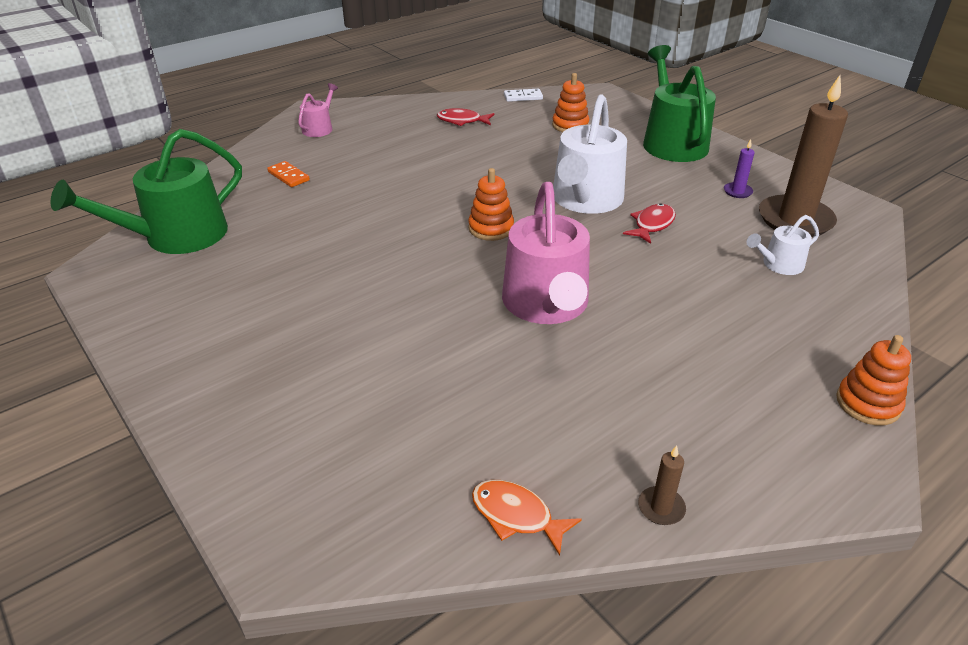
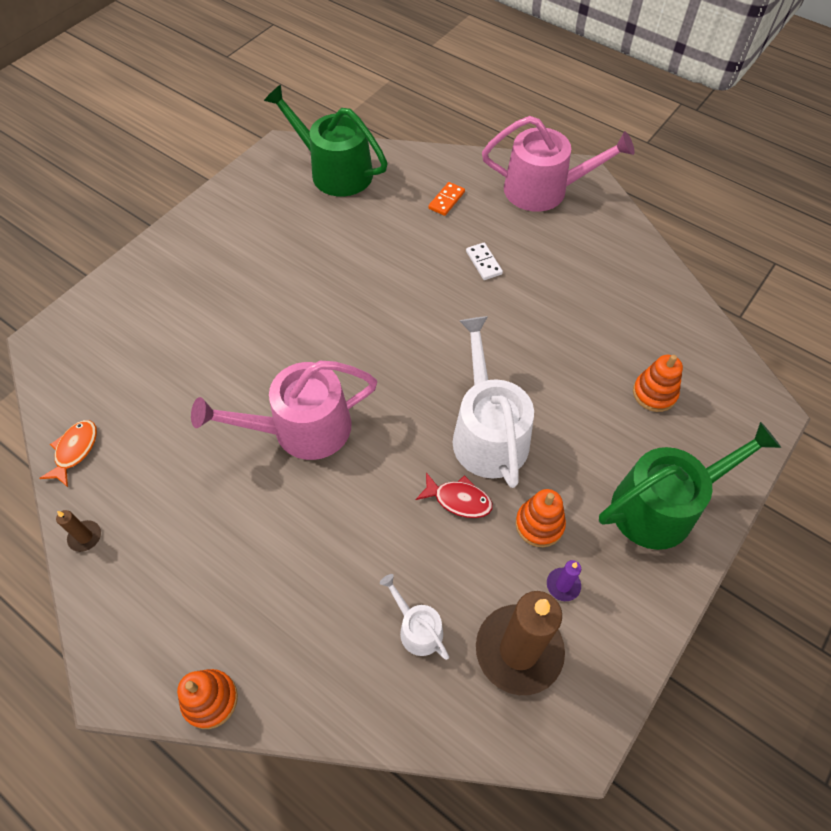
camera: 75 degrees right, 20 degrees up
pink watering can [298,83,338,137] -> pink watering can [482,116,635,212], size x2.06
red fish [437,108,494,126] -> none
orange stacking toy [468,168,514,241] -> orange stacking toy moved to [516,489,566,547]
white domino [504,89,543,102] -> white domino moved to [466,243,503,280]
white watering can [553,94,627,214] -> white watering can turned 75 degrees clockwise [453,316,534,488]

